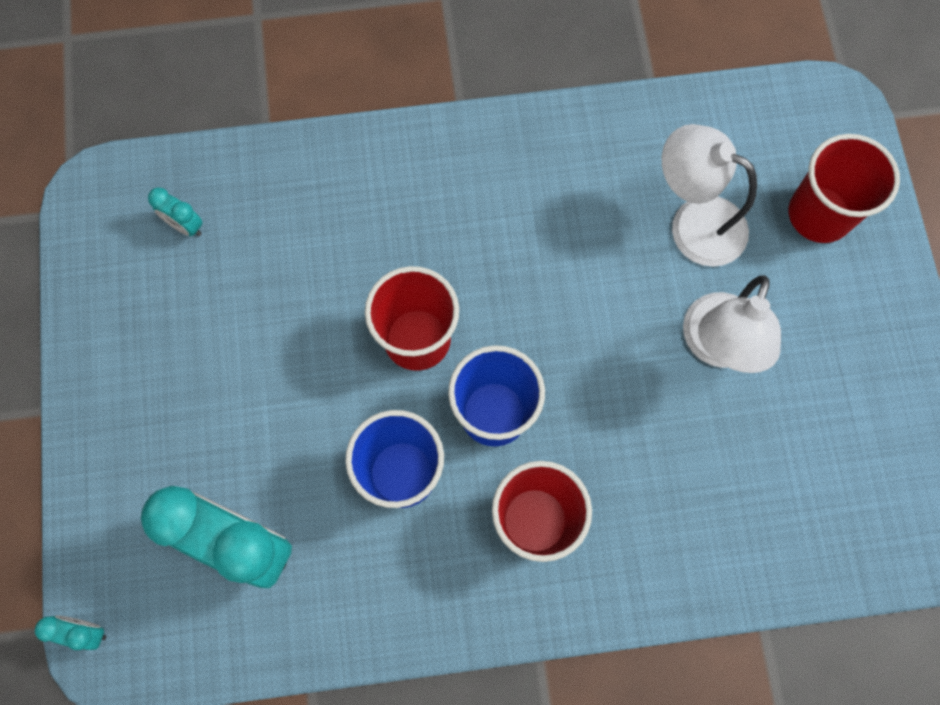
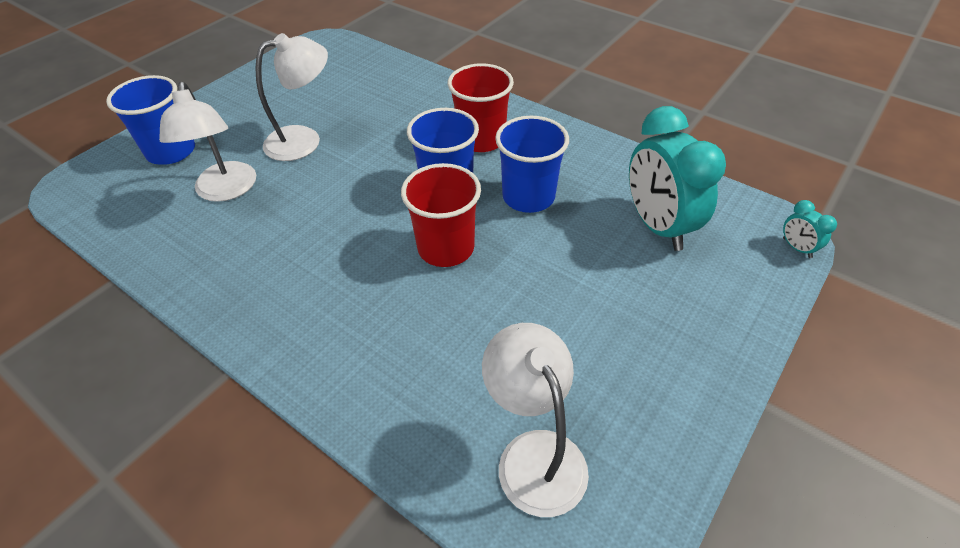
camera: 135 degrees left, 25 degrees down
turquoise clock [148,188,203,236] -> white lamp [482,323,589,517]
red cup [789,134,900,243] -> blue cup [106,75,195,165]

